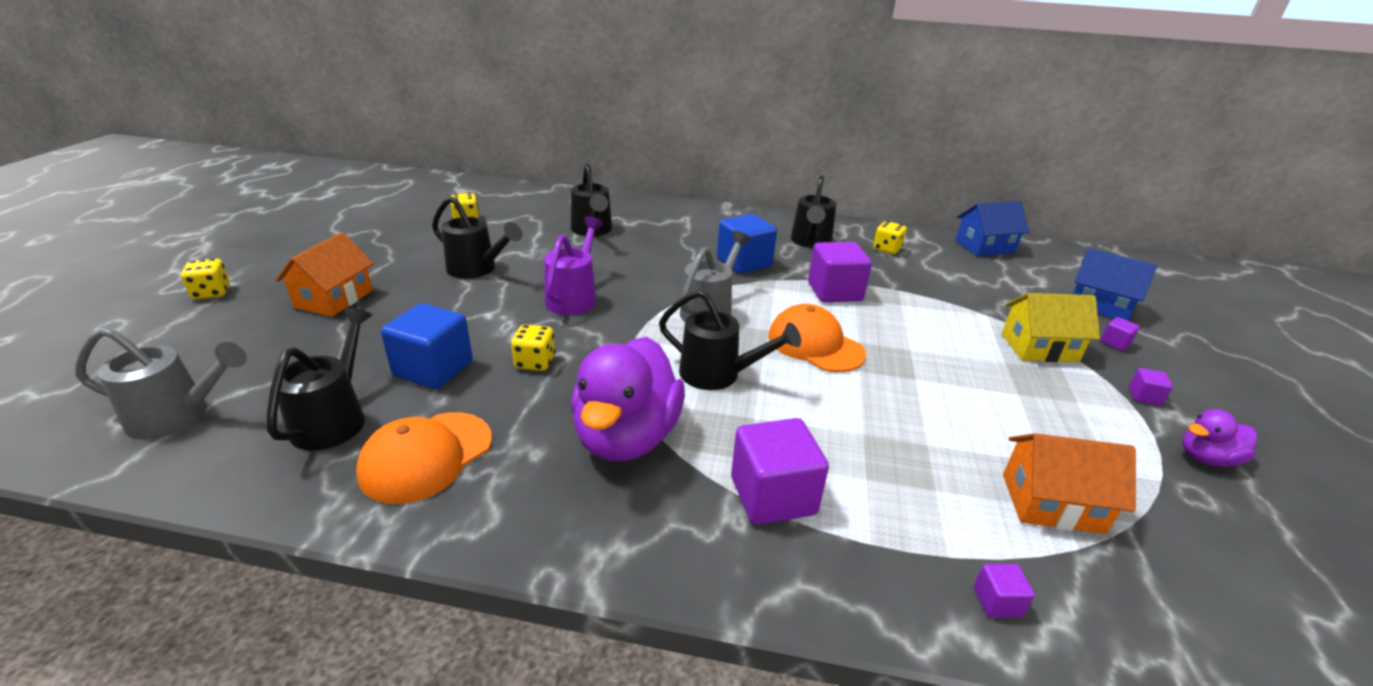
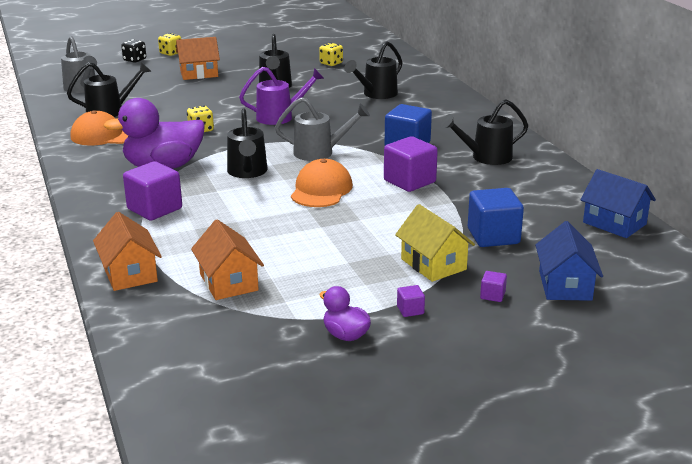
camera: 60 degrees right, 5 degrees down
blue cube [381,303,473,389] -> blue cube moved to [468,188,524,247]
yellow dice [873,221,907,254] -> none
purple cube [974,564,1035,618] -> orange house [93,212,162,291]
none -> black dice [121,39,146,63]

